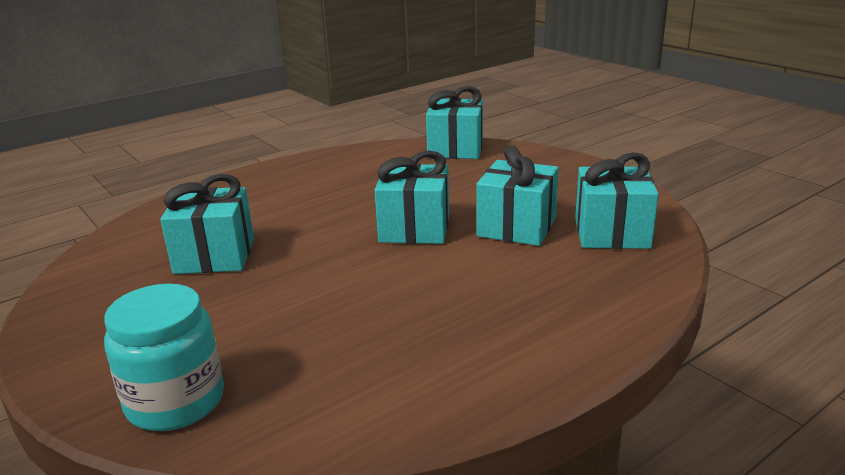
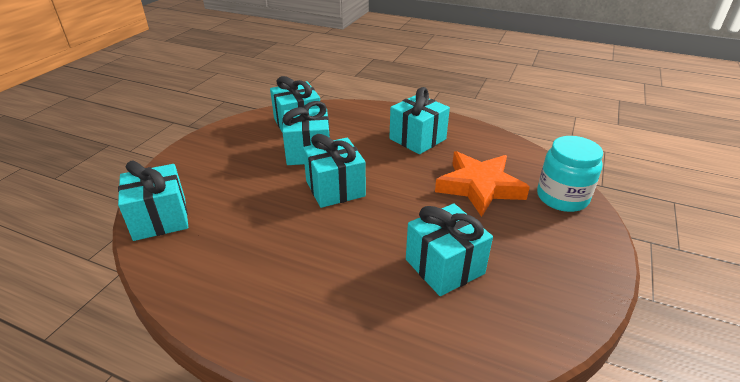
camera: 120 degrees left, 10 degrees up
none -> turquoise gift [390,87,450,154]
none -> orange star [435,151,530,217]

